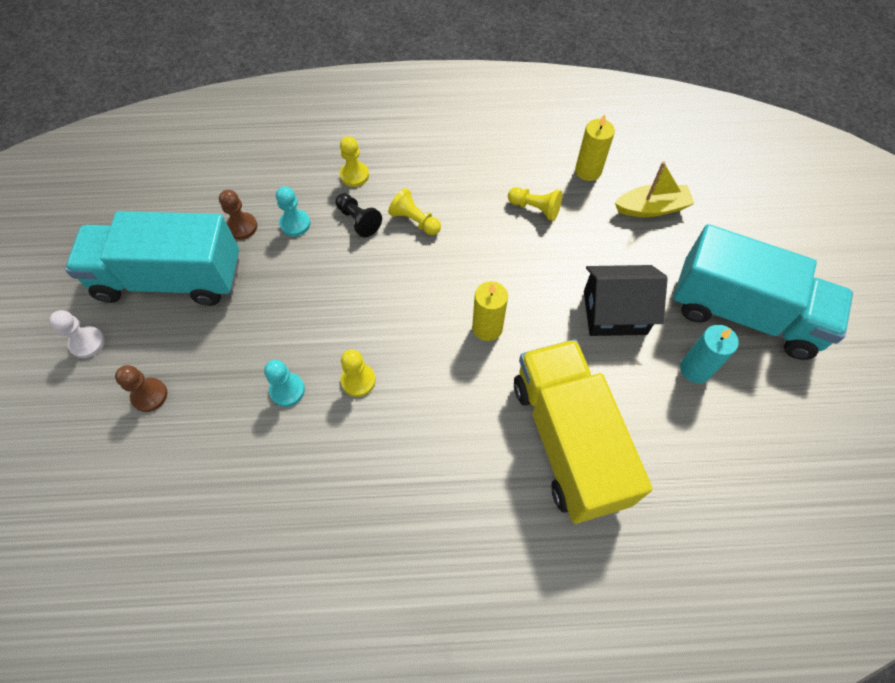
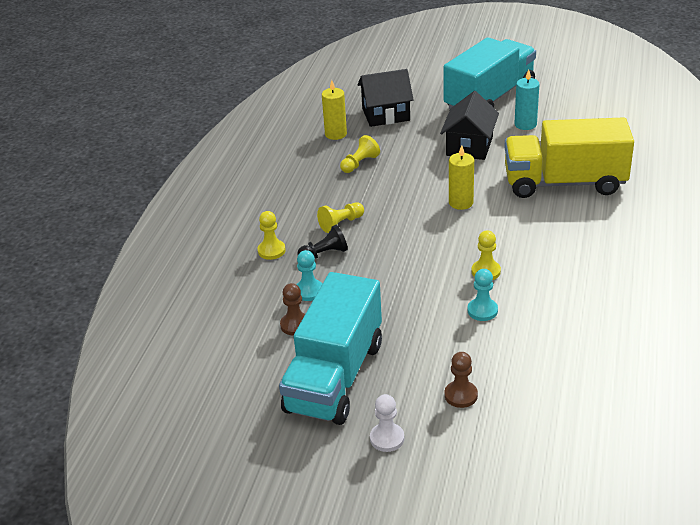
camera: 70 degrees left, 25 degrees down
yellow boat [615,162,695,217] -> black house [358,69,414,127]

